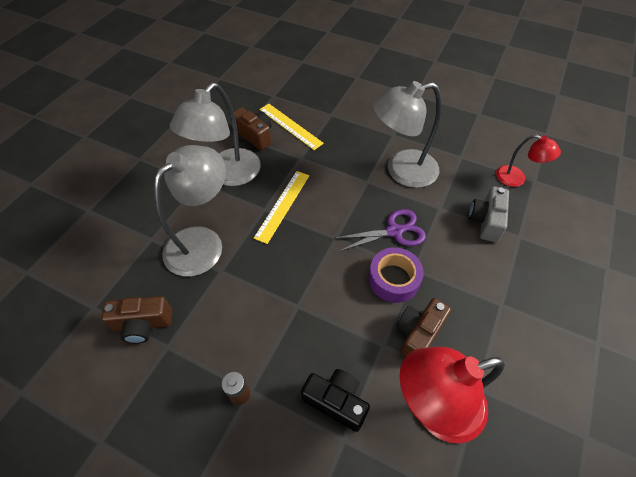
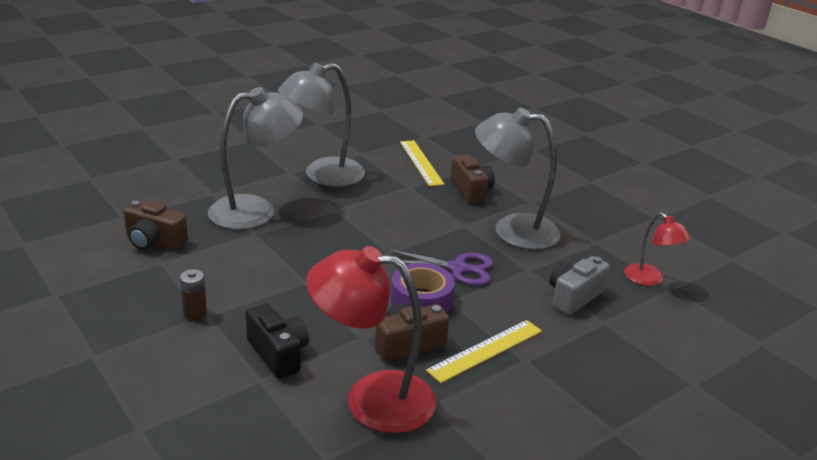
camera: 25 degrees right, 25 degrees down
brown camera [234,107,272,150] -> brown camera moved to [450,154,495,204]
yellow ruler [253,171,310,244] -> yellow ruler moved to [426,320,542,383]

